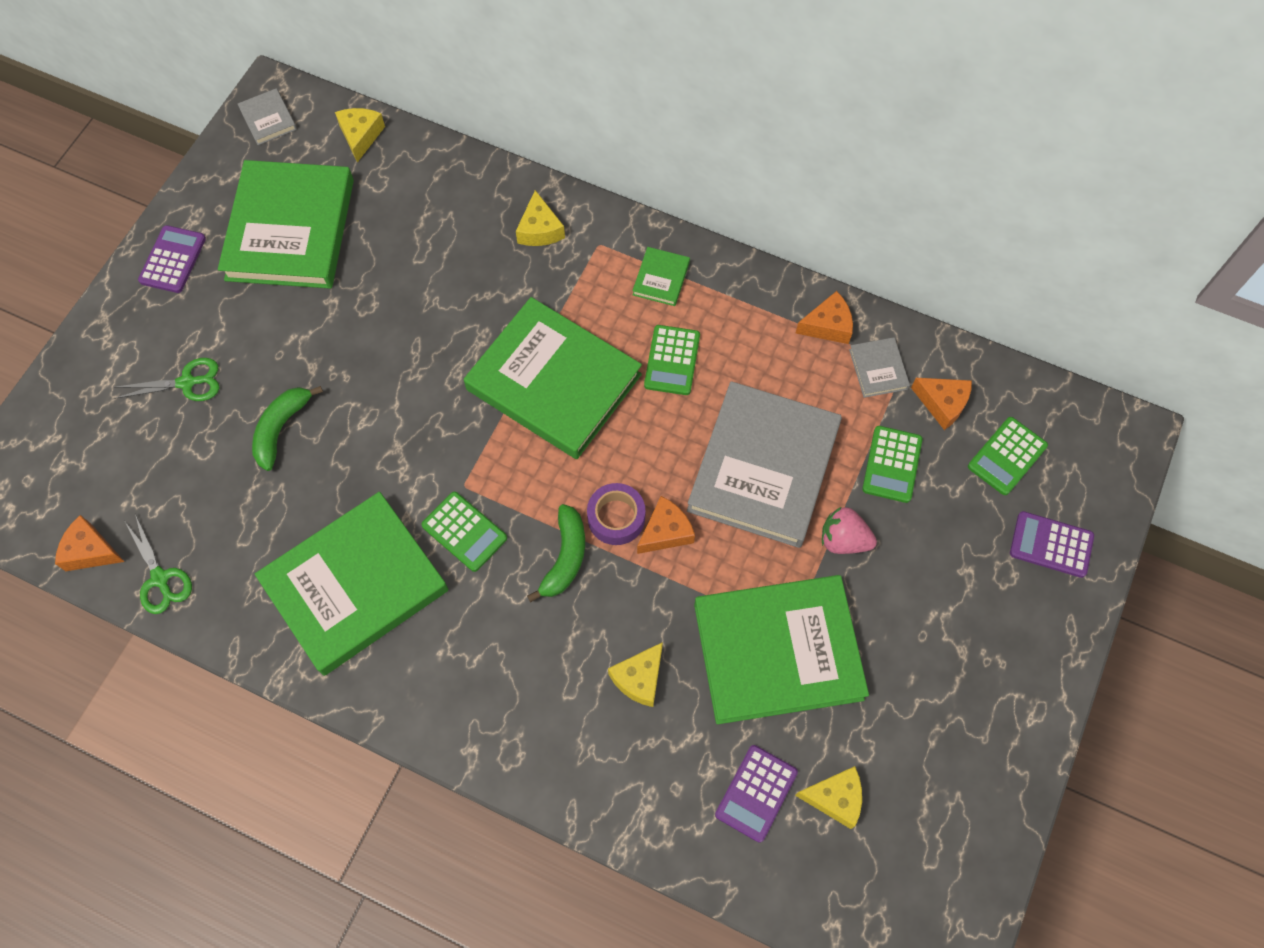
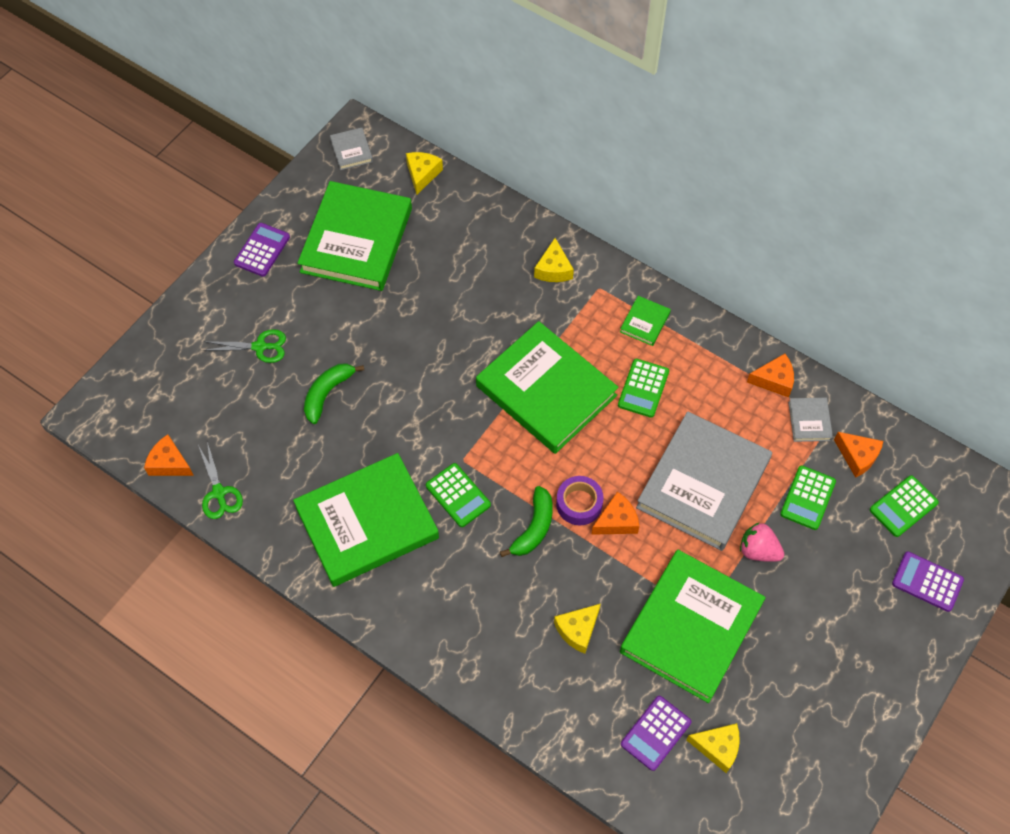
camera: 10 degrees right, 5 degrees down
green book [694,575,869,724] -> green book turned 60 degrees counterclockwise [620,550,766,703]

